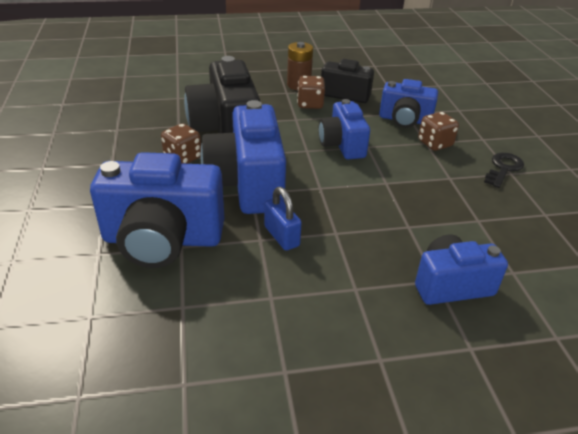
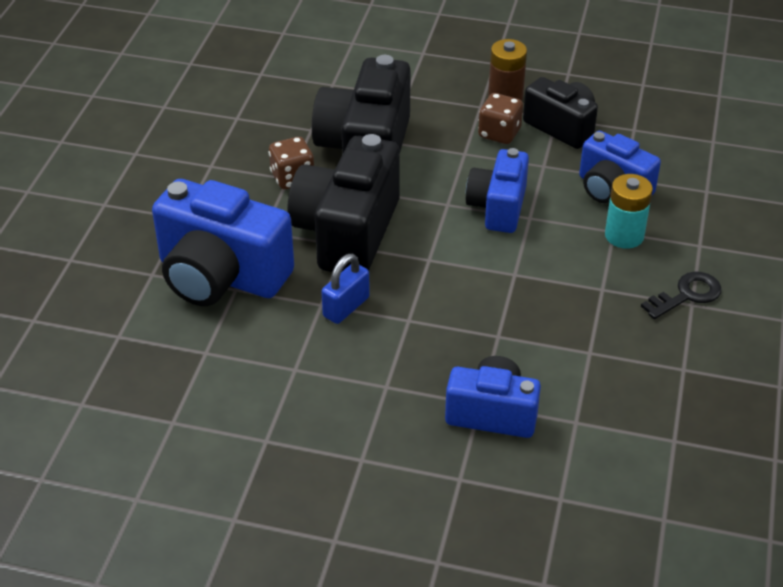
camera: 25 degrees right, 5 degrees up
blue camera [201,100,286,214] -> black camera [287,134,400,272]
blue padlock [264,187,302,251] -> blue padlock turned 45 degrees clockwise [321,254,370,324]
brown dice [418,112,459,151] -> turquoise battery [605,174,653,249]

